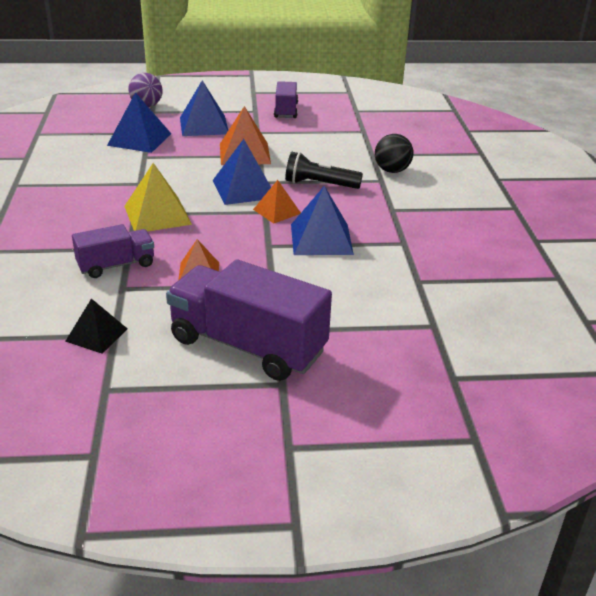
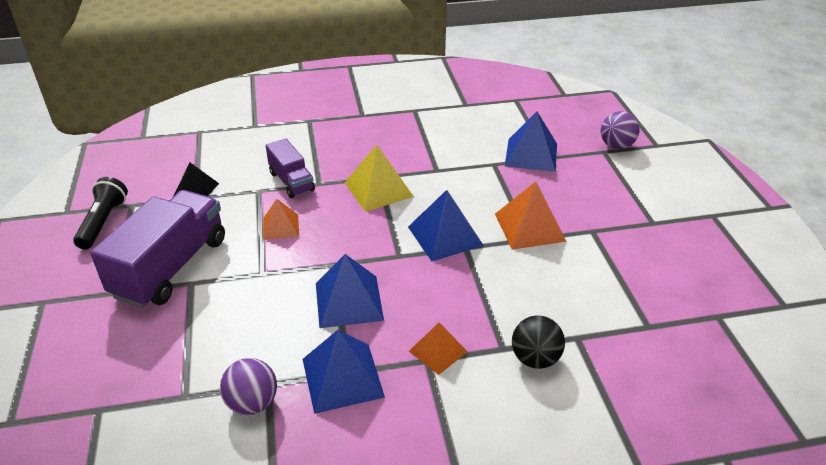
camera: 85 degrees right, 5 degrees up
blue pyramid [180,80,228,136] -> blue pyramid moved to [303,330,385,414]
orange pyramid [253,180,301,224] -> orange pyramid moved to [409,323,468,375]
purple truck [274,81,298,118] -> none
black flashlight [285,152,363,189] -> black flashlight moved to [73,177,128,250]
none -> purple ball [220,358,277,415]

